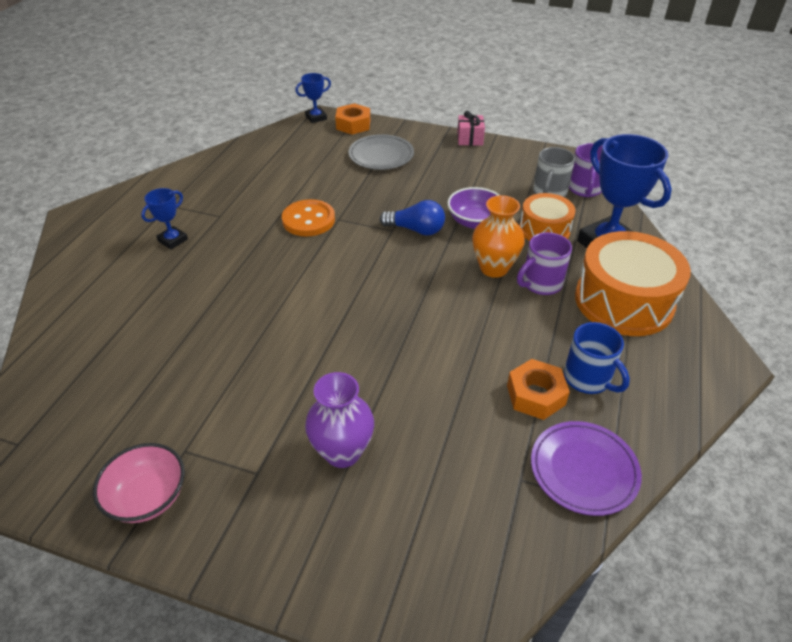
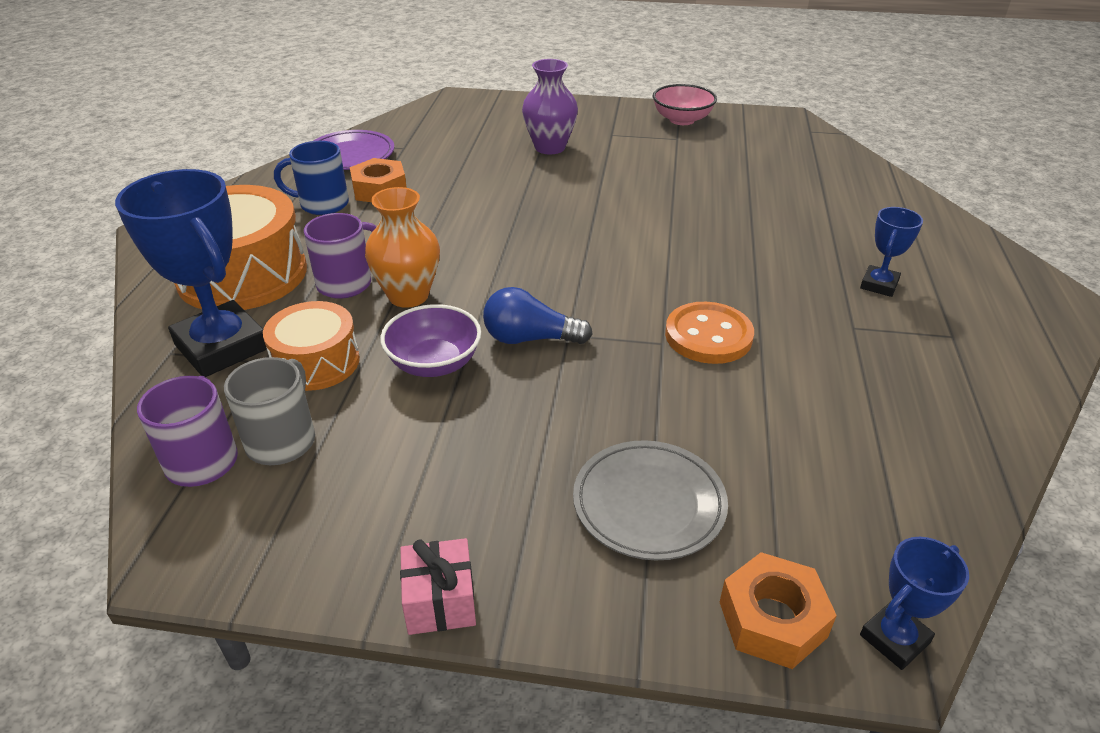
camera: 170 degrees right, 5 degrees down
blue mug [564,322,630,394] -> blue mug turned 45 degrees counterclockwise [274,141,349,215]

